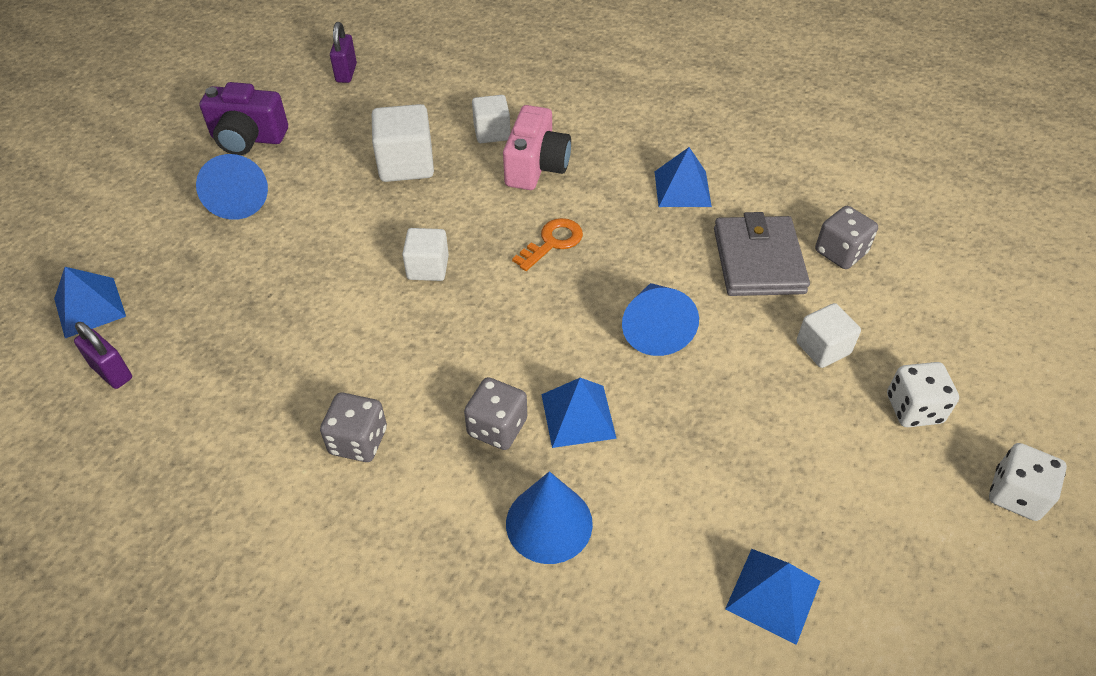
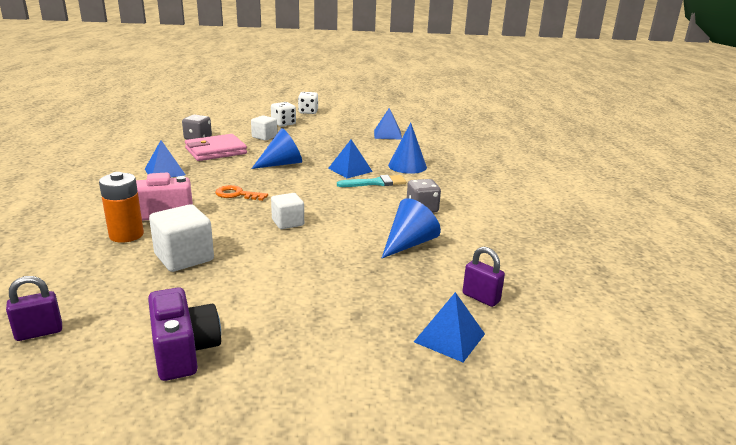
camera: 120 degrees left, 25 degrees down
purple padlock [74,322,132,389] -> purple padlock turned 60 degrees counterclockwise [463,247,505,307]
blue cone [196,154,268,220] -> blue cone moved to [382,198,441,258]
grey dice [464,377,527,450] -> turquoise brush [337,175,406,187]
white cube [472,95,511,143] -> orange battery [99,172,144,243]
grey wallet [714,212,810,296] -> pink wallet [185,134,247,161]

